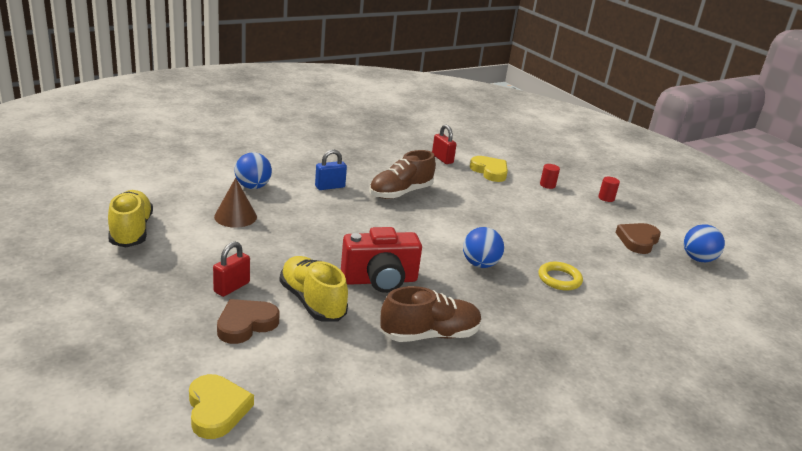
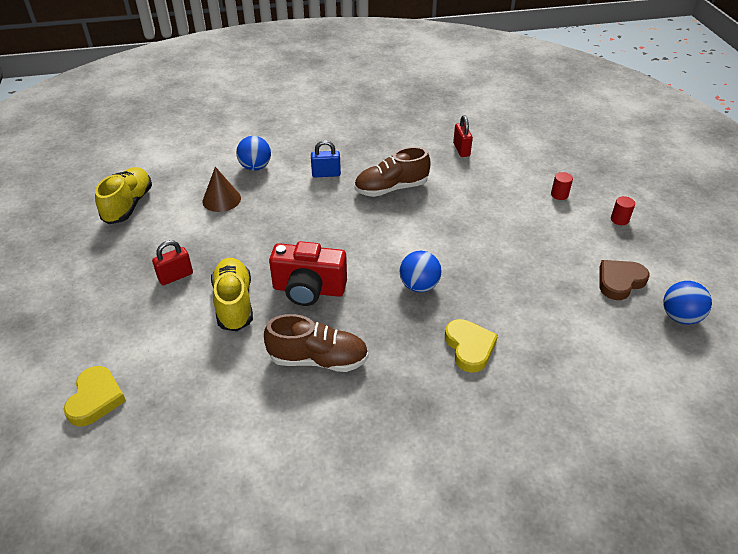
camera: 25 degrees right, 15 degrees up
brown heart [217,299,279,344] -> none
yellow heart [470,156,508,182] -> yellow heart moved to [445,319,498,373]
yellow ring [538,262,583,291] -> none

